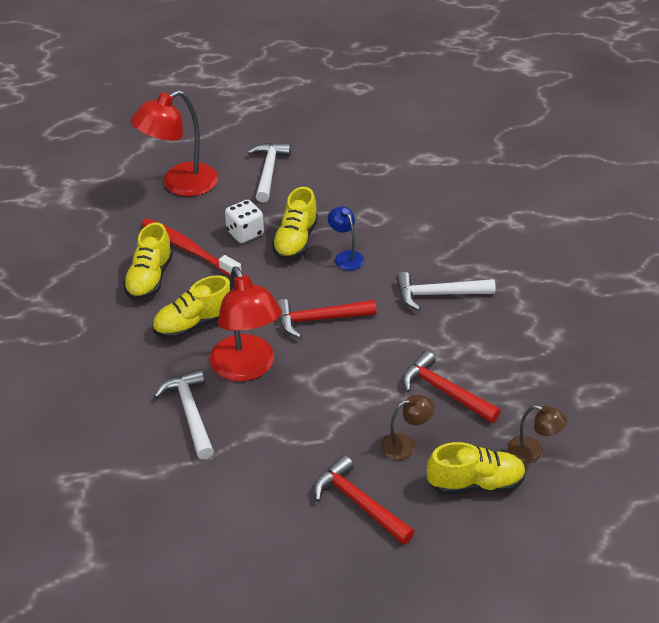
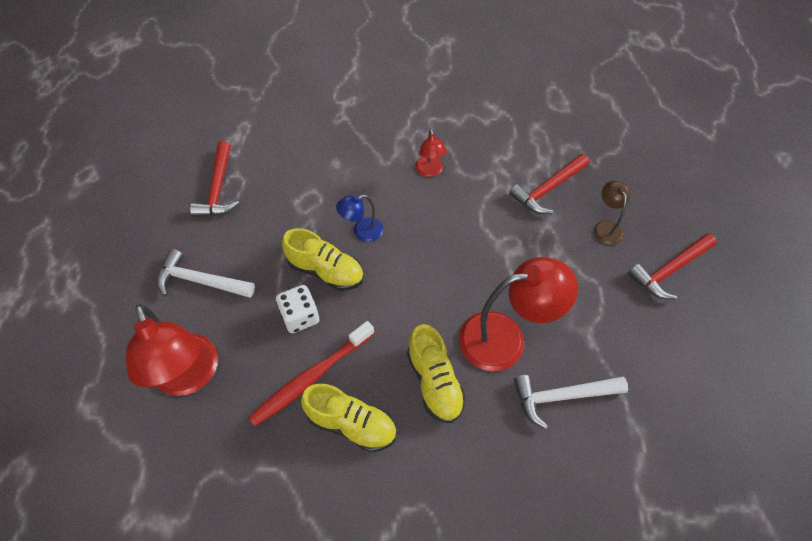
camera: 80 degrees left, 15 degrees up
red hammer [277,299,377,338] -> red hammer moved to [190,141,239,217]
white hammer [396,272,496,310] -> red lamp [415,129,447,177]
yellow shoe [427,442,526,495] -> none
brown lamp [508,405,567,463] -> none

